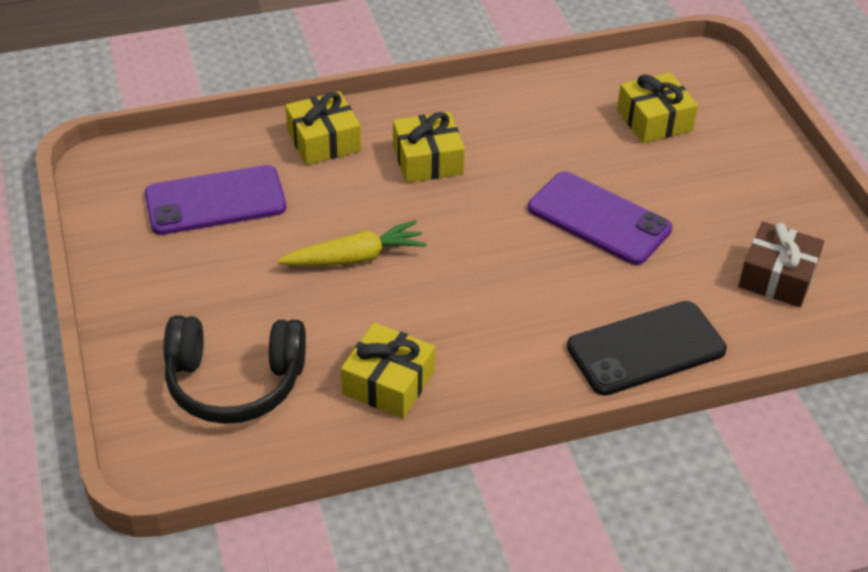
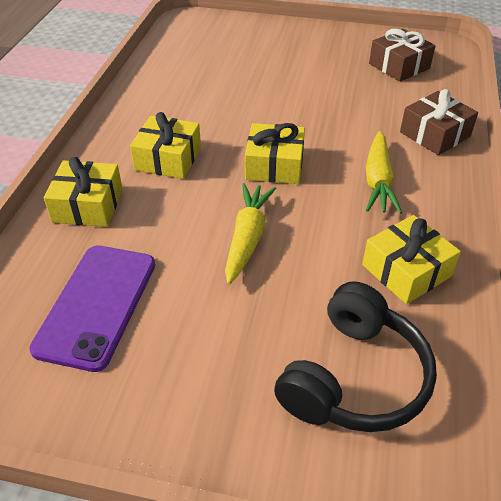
camera: 60 degrees left, 0 degrees up
purple phone [528,172,672,265] -> none
black phone [567,301,727,396] -> brown gift [400,89,478,155]
yellow gift [617,72,698,143] -> yellow gift moved to [245,123,305,184]
none -> yellow carrot [366,131,402,214]

